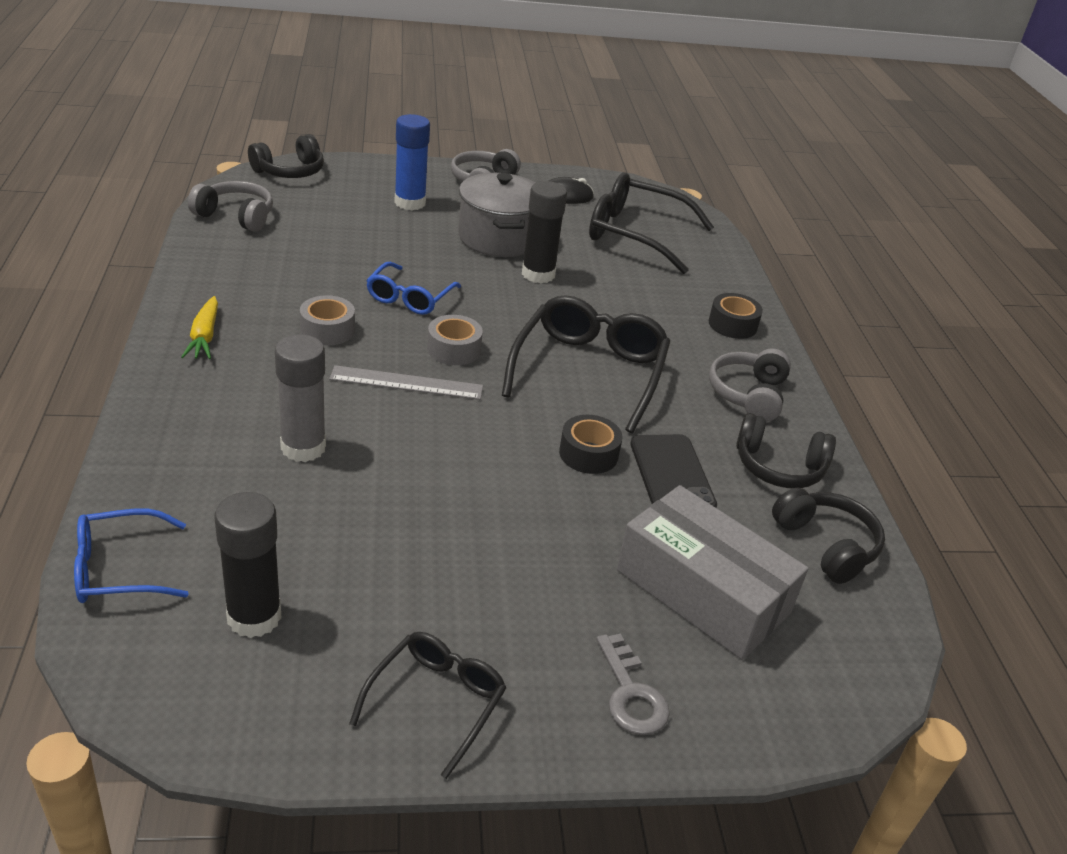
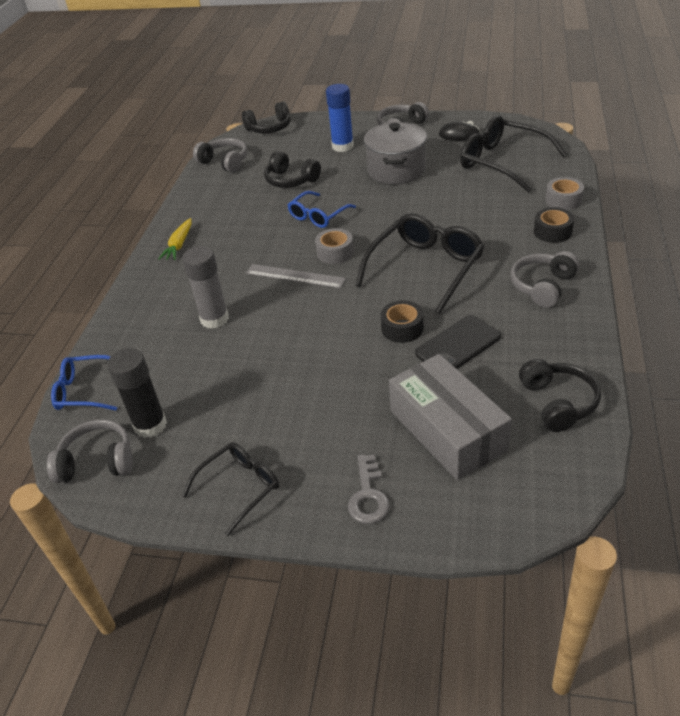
camera: 25 degrees right, 5 degrees up
grey tape [300,295,355,345] -> grey tape moved to [545,177,584,210]
black glue stick [522,181,567,283] -> none
black phone [630,434,717,508] -> black phone turned 45 degrees clockwise [415,315,501,369]
black headphones [736,413,836,488] -> black headphones moved to [264,151,321,188]
none -> grey headphones [47,420,133,483]

